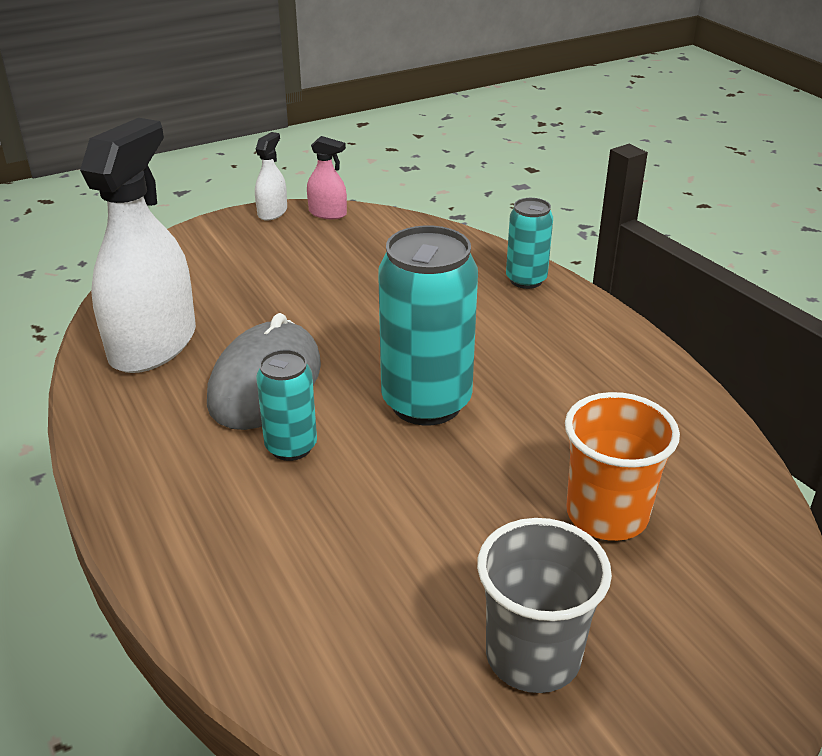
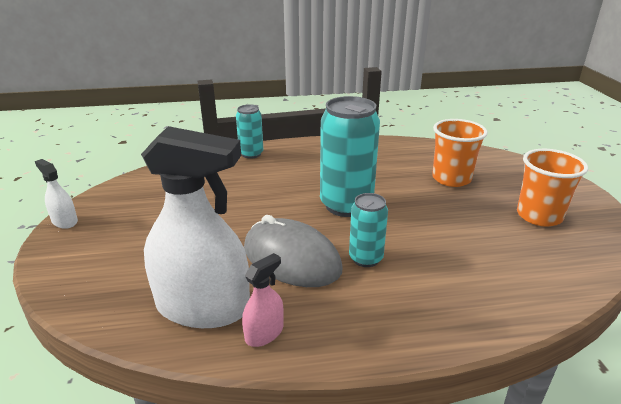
camera: 70 degrees left, 5 degrees down
white spray bottle [80,118,196,373] -> white spray bottle turned 150 degrees clockwise [141,126,250,328]
pink spray bottle [307,136,347,219] -> pink spray bottle moved to [242,253,284,347]
grey cup [477,518,612,693] -> orange cup [517,149,588,227]

